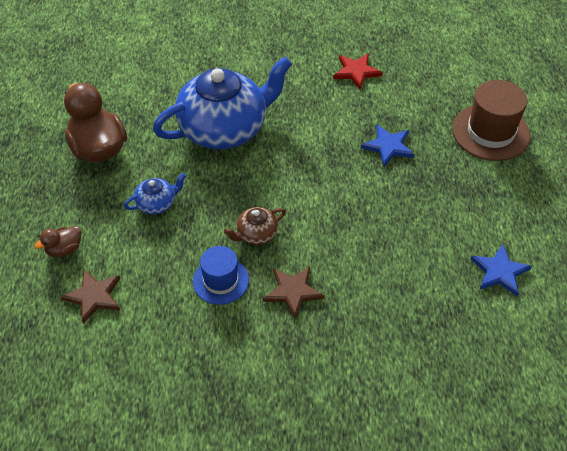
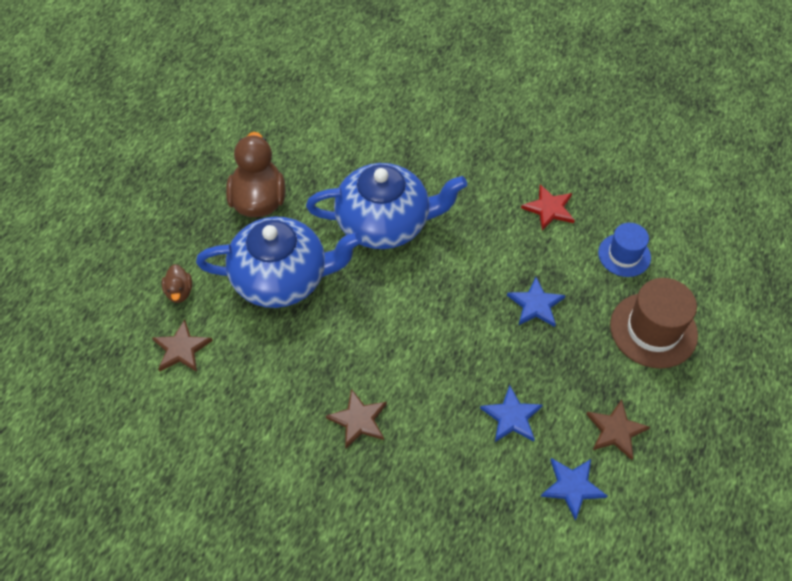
camera: 25 degrees right, 5 degrees up
brown duck [35,226,81,257] -> brown duck turned 90 degrees counterclockwise [162,264,192,303]
blue teapot [124,173,186,215] -> blue teapot [196,216,362,308], size x2.36
blue hat [193,246,249,305] -> blue hat moved to [598,223,651,277]
brown teapot [224,207,286,245] -> none
none -> blue star [480,385,543,442]
none -> brown star [586,399,650,460]

